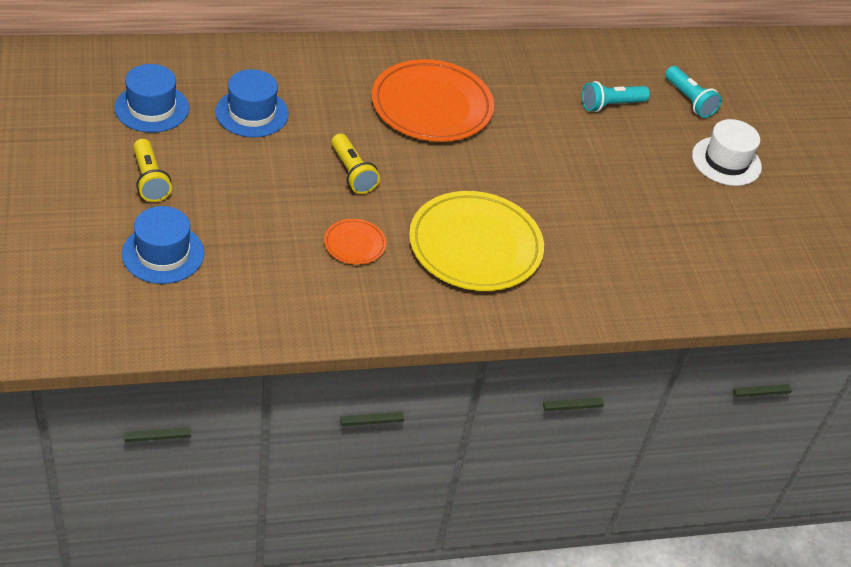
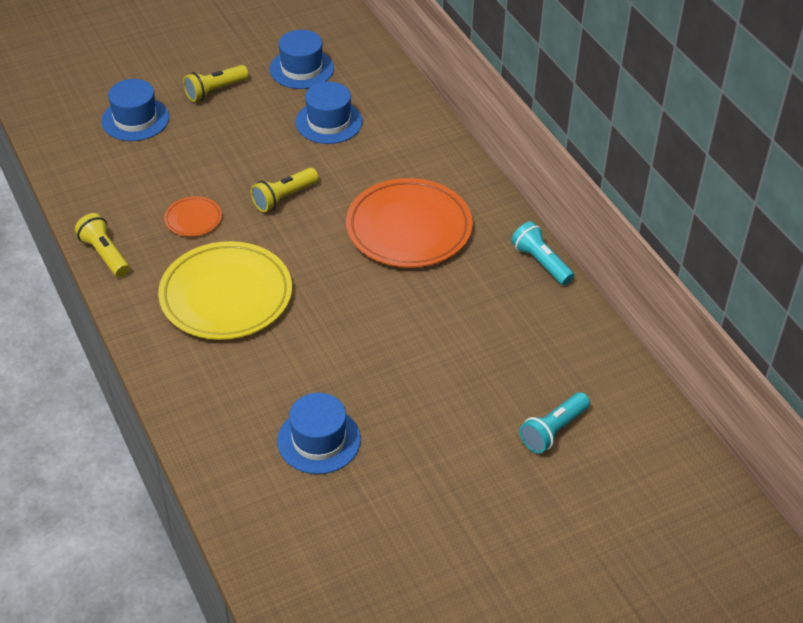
camera: 80 degrees right, 0 degrees up
turquoise flashlight [582,81,650,112] -> turquoise flashlight moved to [511,221,574,285]
white hat [692,119,762,186] -> none
none -> yellow flashlight [75,213,130,277]
none -> blue hat [277,393,361,474]

